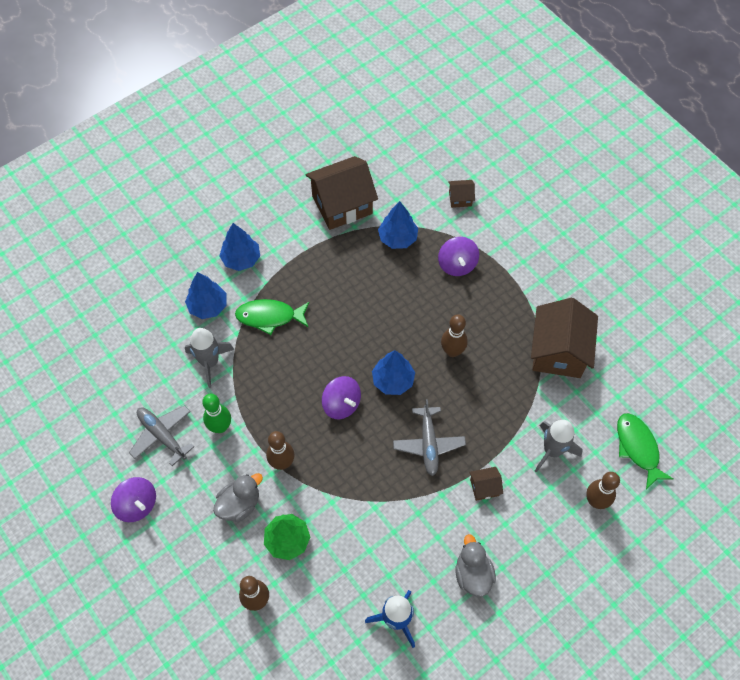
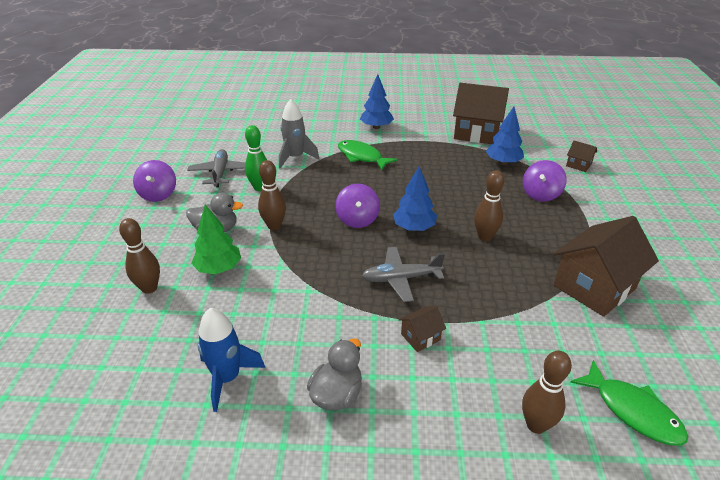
camera: 40 degrees right, 25 degrees down
blue tree [185,272,226,319] -> none
grey plane [393,399,466,476] -> grey plane turned 45 degrees clockwise [362,247,445,302]
brown house [469,467,503,501] -> brown house turned 60 degrees counterclockwise [398,306,446,352]
grey rocket [535,420,583,473] -> none
green fish [617,413,673,489] -> green fish turned 120 degrees clockwise [570,360,688,446]

